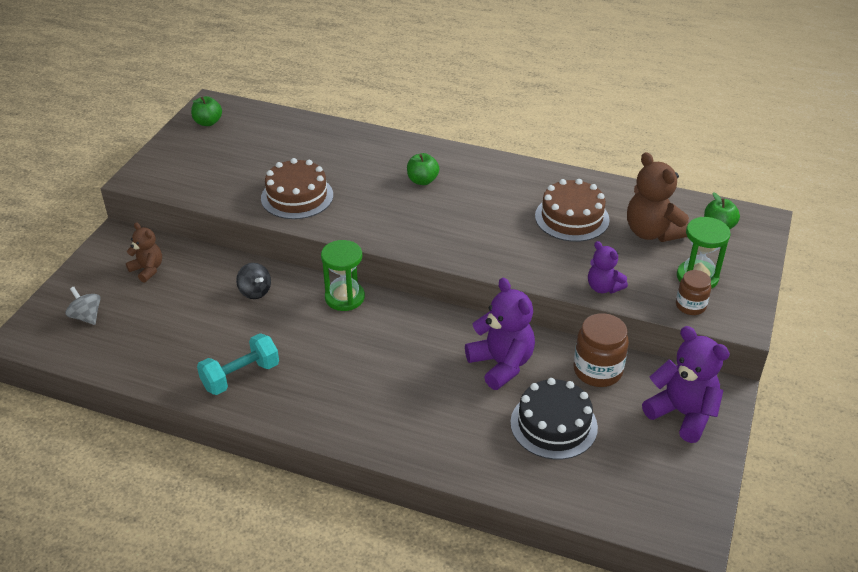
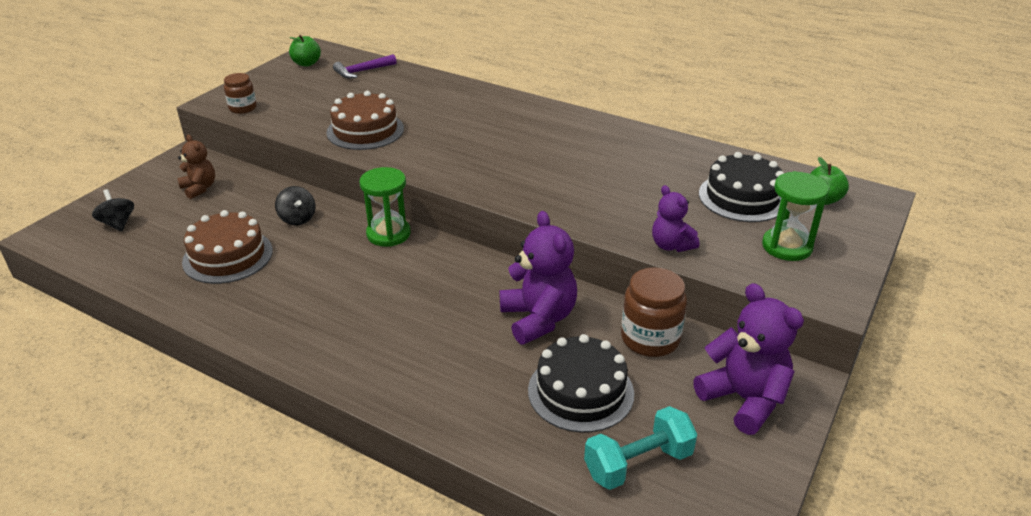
camera: 10 degrees right, 5 degrees down
grey spinning top [66,287,101,325] -> black spinning top [92,189,134,232]
turquoise dumbbell [197,333,279,395] -> turquoise dumbbell moved to [584,406,697,490]
green apple [407,153,439,185] -> none
brown cake [535,179,610,242] -> brown cake moved to [182,210,273,284]
brown teddy bear [627,152,689,242] -> black cake [699,152,784,222]
brown jar [676,270,711,315] -> brown jar moved to [224,73,257,114]
none -> purple hammer [333,54,397,78]

